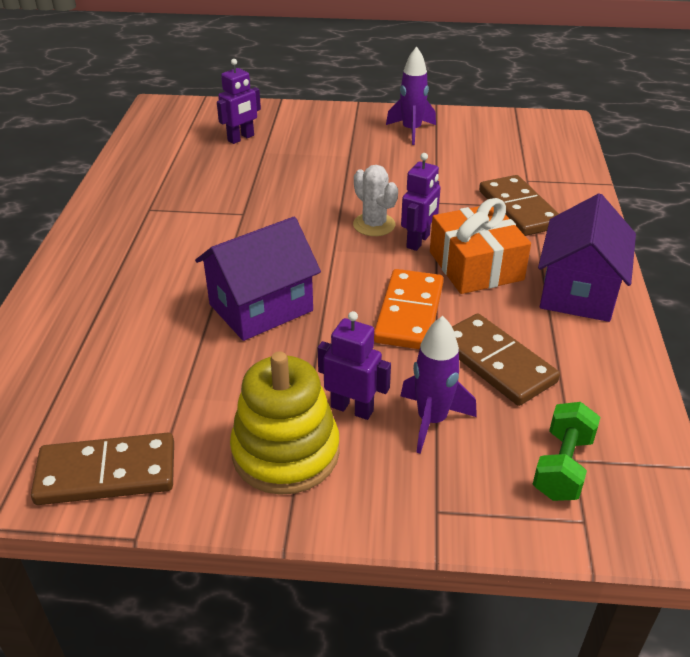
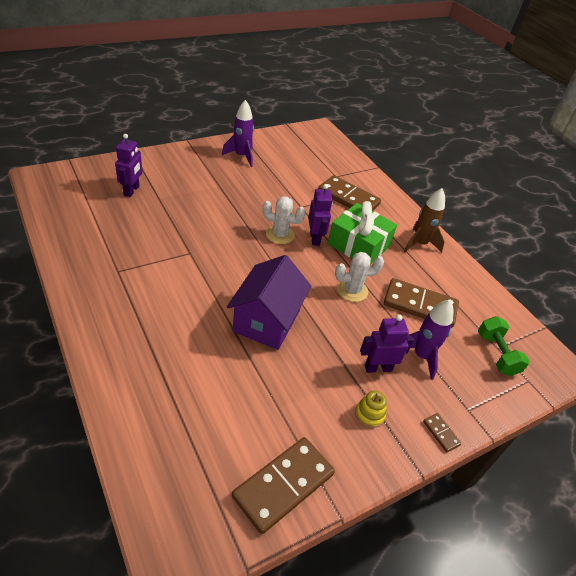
camera: 40 degrees left, 5 degrees up
yellow stacking toy [230,351,340,495] -> yellow stacking toy [355,391,387,428], size x0.43
orange domino [374,269,444,349] -> white cactus [335,252,384,302]
orange gift [430,198,531,294] -> green gift [328,201,397,265]
purple house [538,194,636,322] -> brown rocket [404,188,445,252]
none -> brown domino [423,413,461,452]

